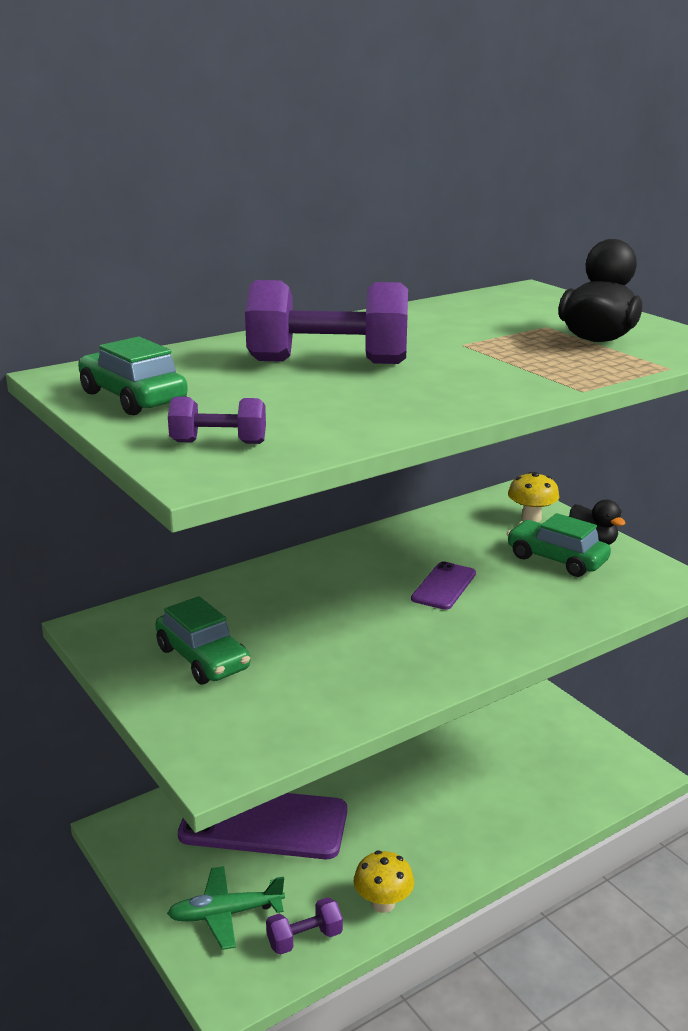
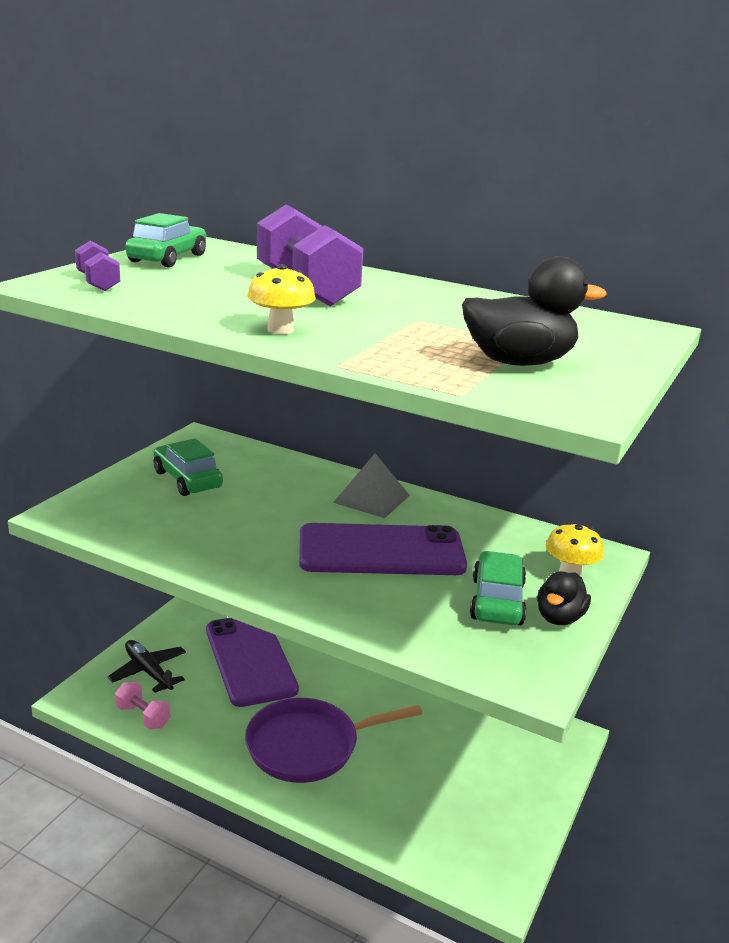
camera: 60 degrees right, 0 degrees up
green car [155,596,250,685] -> green car turned 120 degrees clockwise [153,438,223,496]
green plane [167,866,285,950] -> black plane [107,640,186,693]
purple dumbbell [266,897,343,955] -> pink dumbbell [115,682,170,730]
yellow mushroom [354,851,414,913] -> yellow mushroom moved to [247,264,316,334]
purple phone [411,561,476,610] -> purple phone [299,523,467,575], size x2.01
none -> purple pan [245,698,422,783]
none -> grey pyramid [333,453,410,518]

